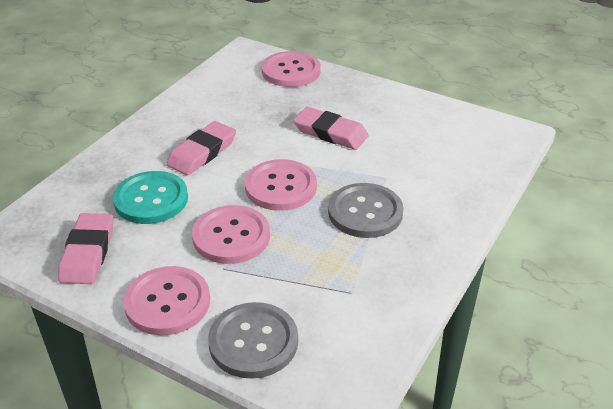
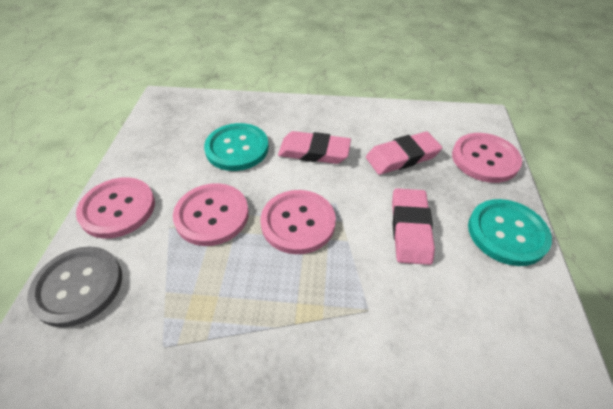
camera: 65 degrees right, 10 degrees up
pink eraser [58,213,113,284] -> pink eraser moved to [366,131,442,175]
grey button [328,183,404,238] -> none
none -> turquoise button [468,199,552,266]

